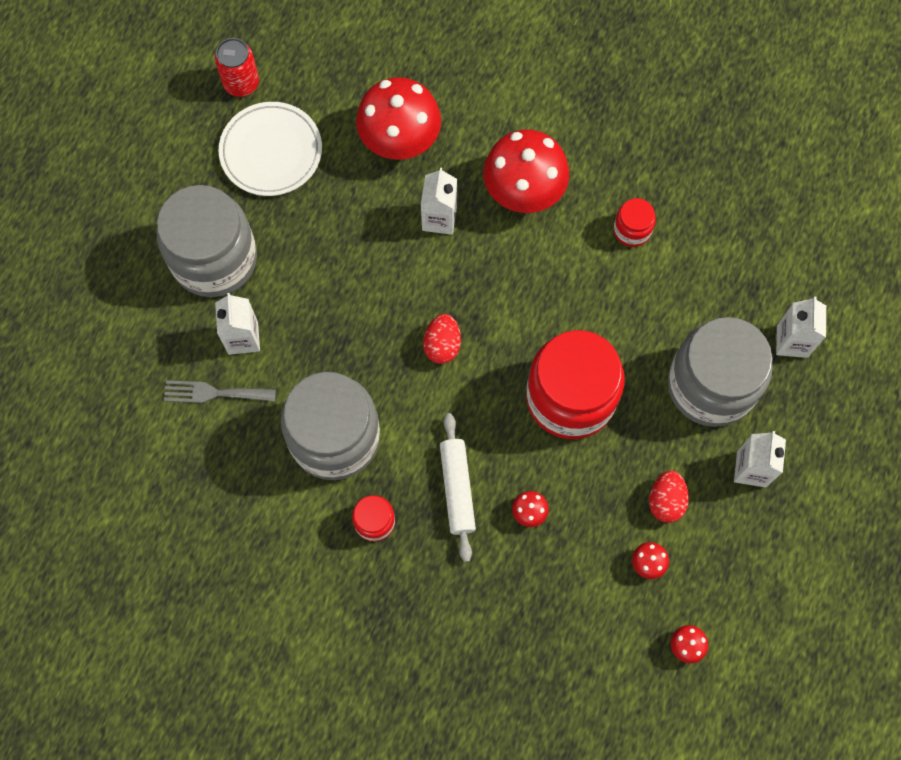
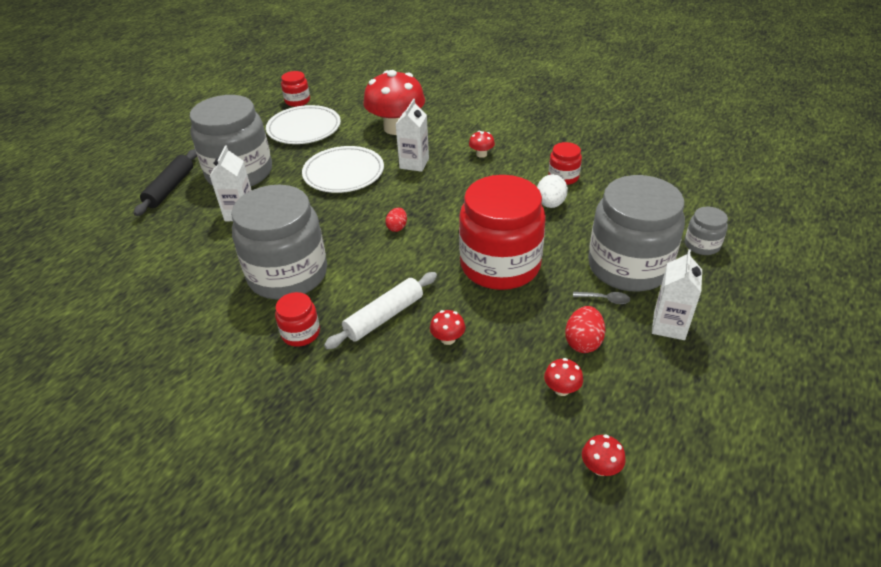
camera: 10 degrees right, 30 degrees down
grey fork [164,380,276,403] -> none
red can [215,38,259,97] -> red jar [281,71,310,107]
red egg [423,314,461,364] -> red egg [385,208,407,232], size x0.66
white rolling pin [440,413,476,562] -> white rolling pin turned 45 degrees clockwise [324,272,437,349]
red mushroom [483,130,569,213] -> red mushroom [469,131,495,158], size x0.40
white carton [776,296,826,358] -> grey jar [685,207,728,255]
none -> black rolling pin [134,149,197,216]
none -> white plate [302,146,384,193]
none -> white egg [537,174,568,208]
none -> grey spoon [573,292,630,304]

